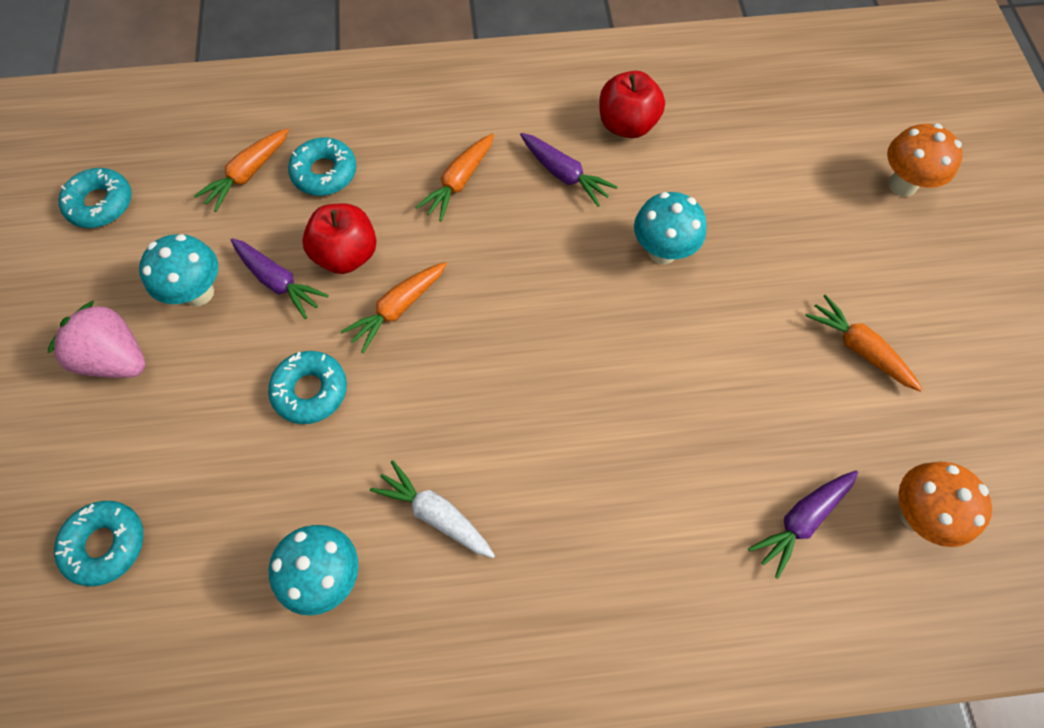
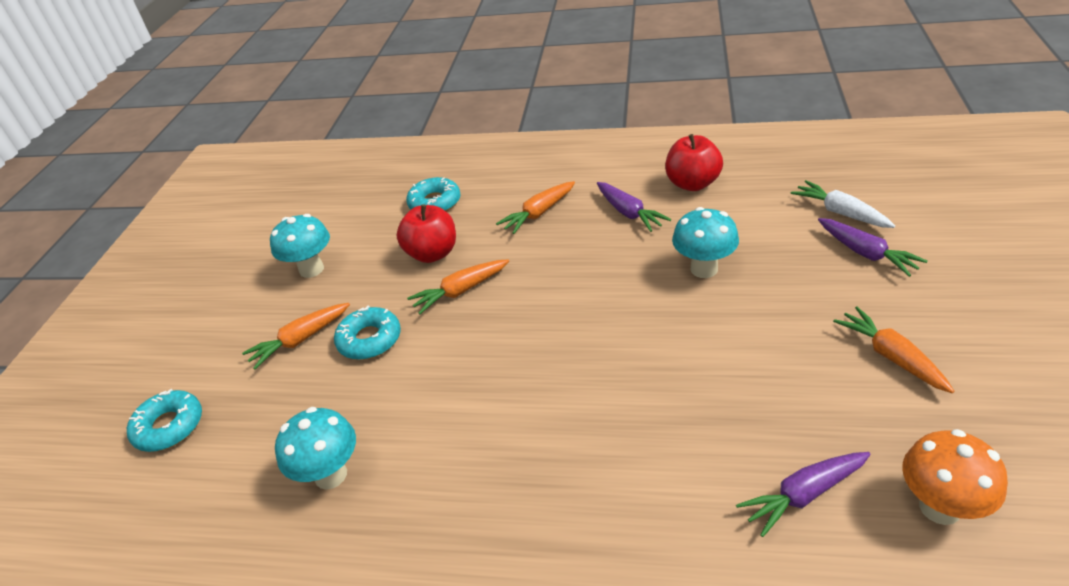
camera: 20 degrees right, 25 degrees down
pink strawberry [48,301,146,378] -> none
turquoise donut [58,168,132,228] -> none
orange carrot [194,128,289,212] -> orange carrot moved to [242,303,350,369]
purple carrot [231,238,329,319] -> purple carrot moved to [818,218,927,277]
white carrot [370,460,495,558] -> white carrot moved to [791,180,895,228]
orange mushroom [887,123,963,197] -> none

